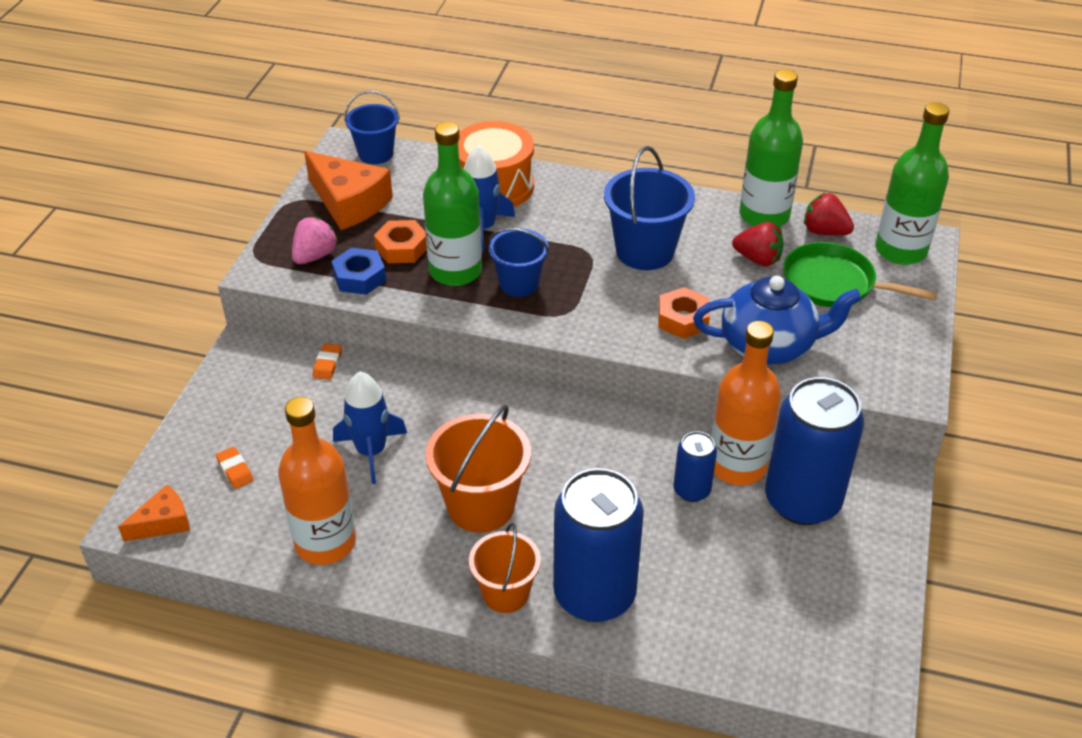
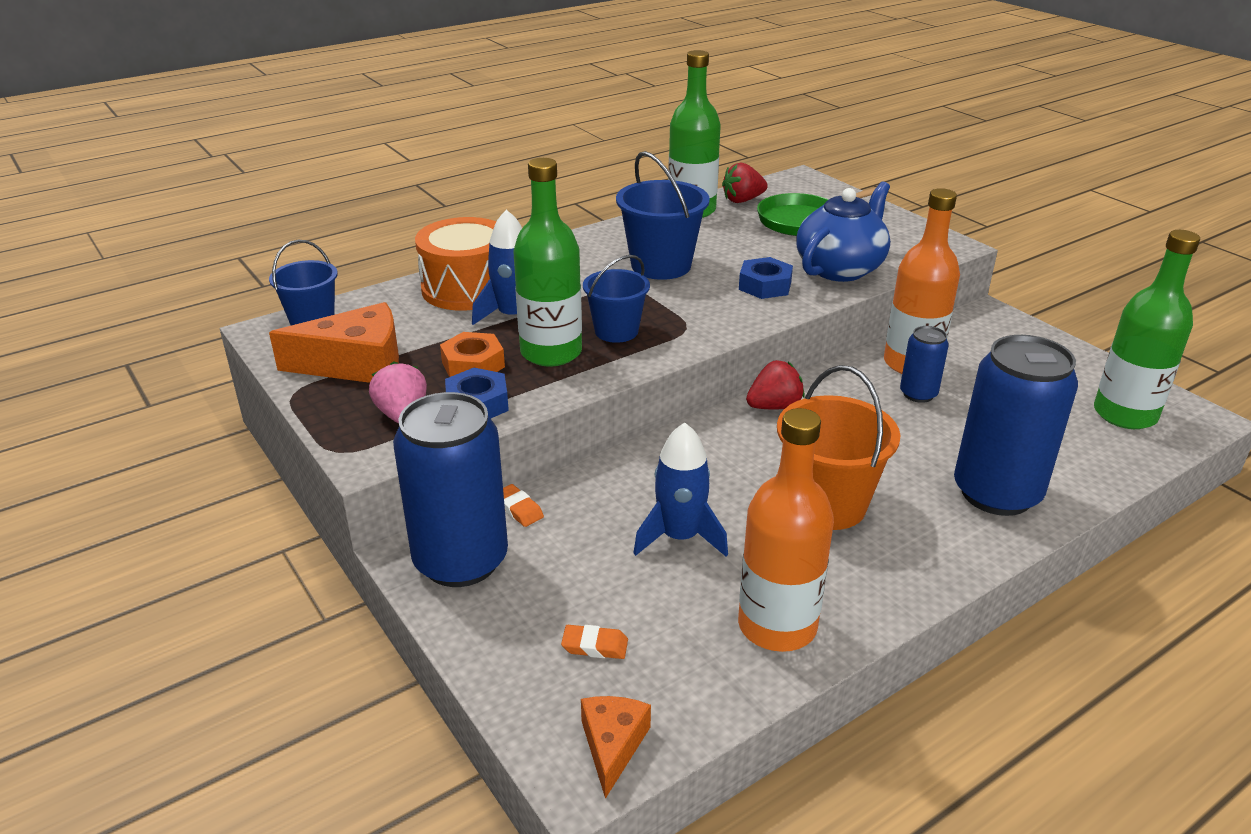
camera: 50 degrees left, 10 degrees down
orange bucket [469,523,541,613] -> none
orange nut [659,287,710,339] -> blue nut [739,257,793,299]
red strawberry [732,222,784,266] -> red strawberry moved to [746,360,805,410]
blue can [765,377,864,525] -> blue can moved to [393,392,508,587]
green bottle [875,102,949,265] -> green bottle moved to [1094,230,1200,429]

